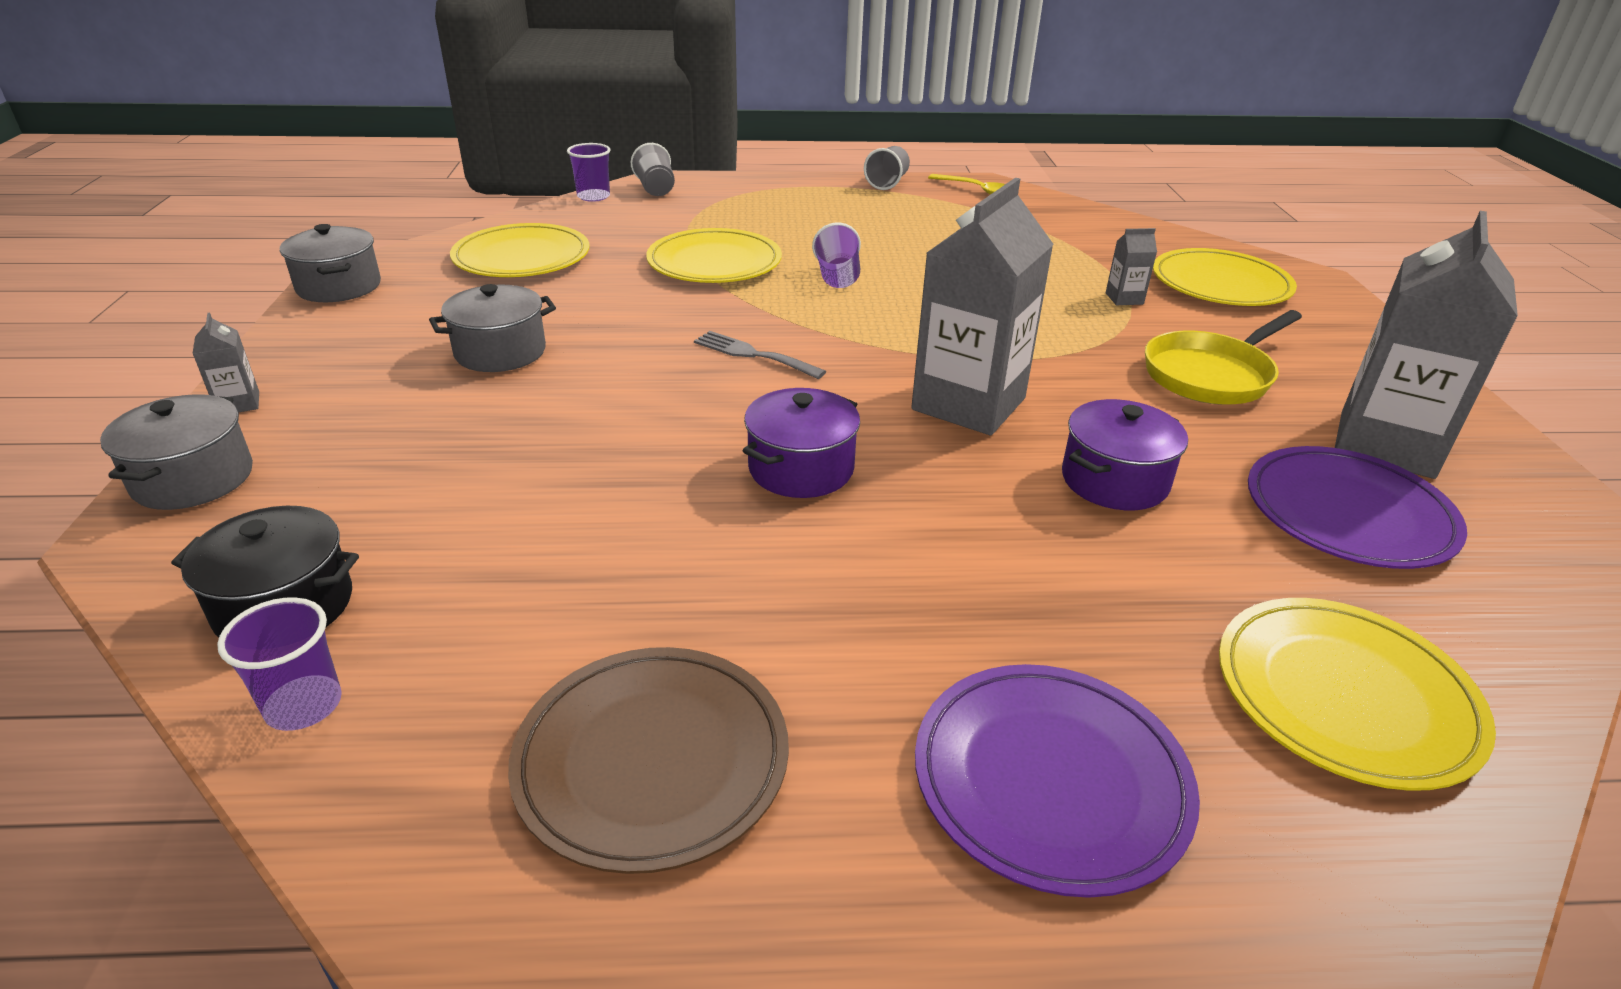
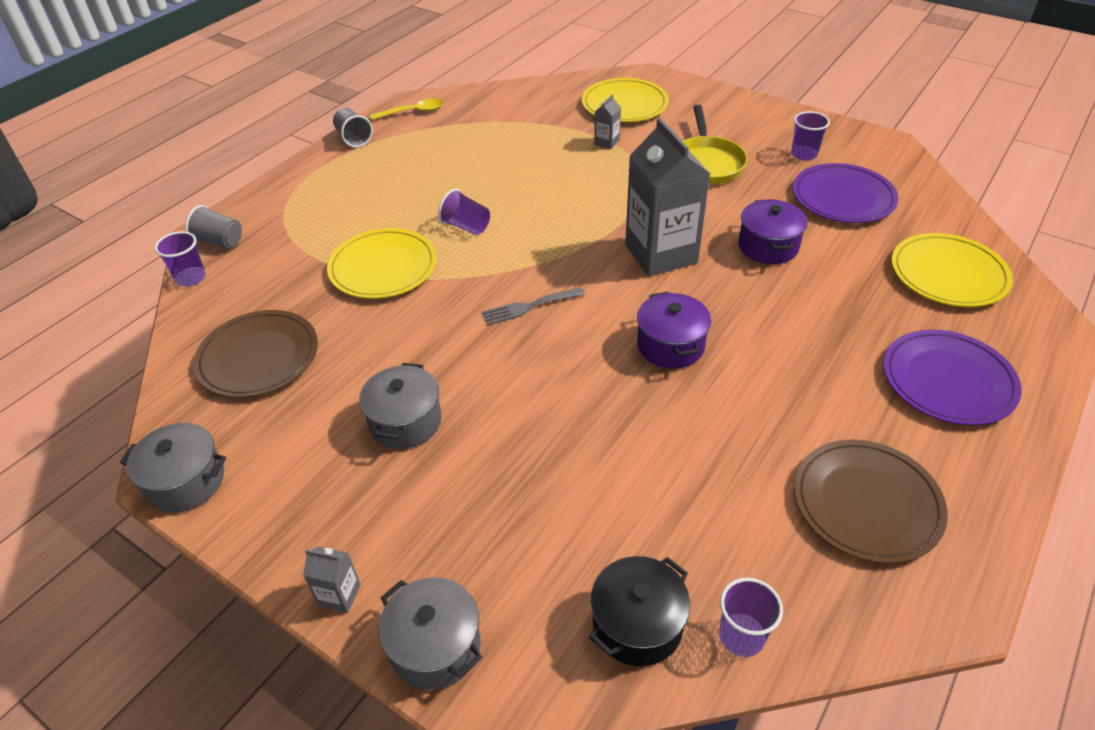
camera: 50 degrees left, 10 degrees up
yellow plate [450,223,590,277] -> brown plate [193,310,318,398]
grey carton [1335,211,1518,479] -> purple cup [791,111,830,160]

